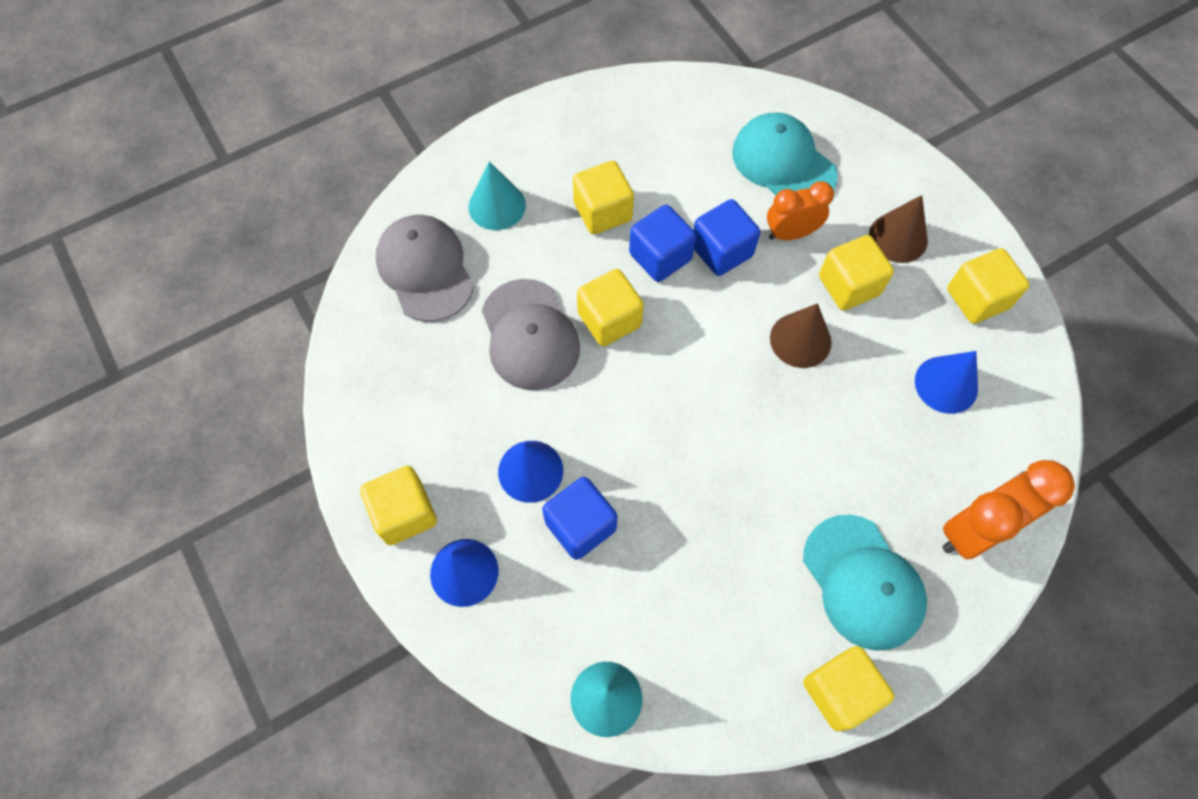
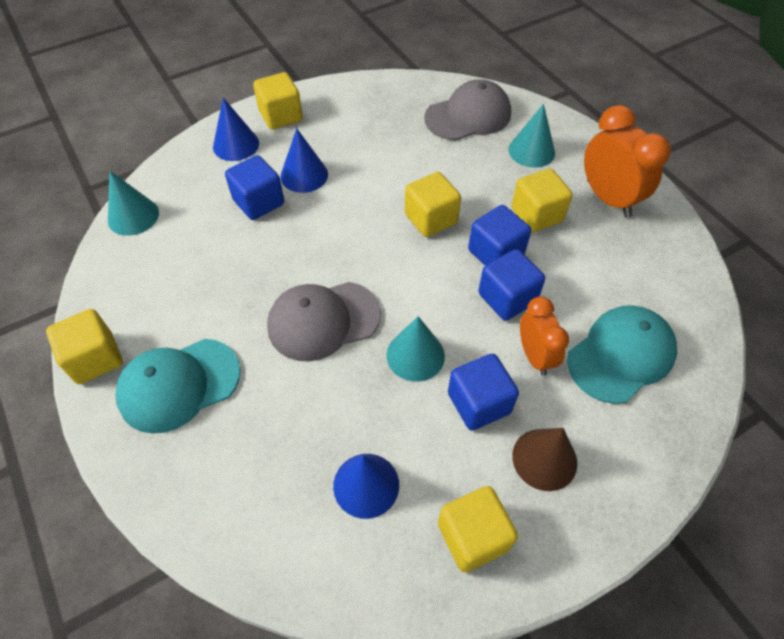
camera: 90 degrees right, 10 degrees down
grey cap [482,279,580,390] -> grey cap moved to [267,282,381,361]
brown cone [770,303,831,368] -> turquoise cone [387,316,445,382]
yellow cube [819,235,894,310] -> blue cube [448,354,519,431]
orange clock [942,460,1075,560] -> orange clock moved to [584,105,671,217]

